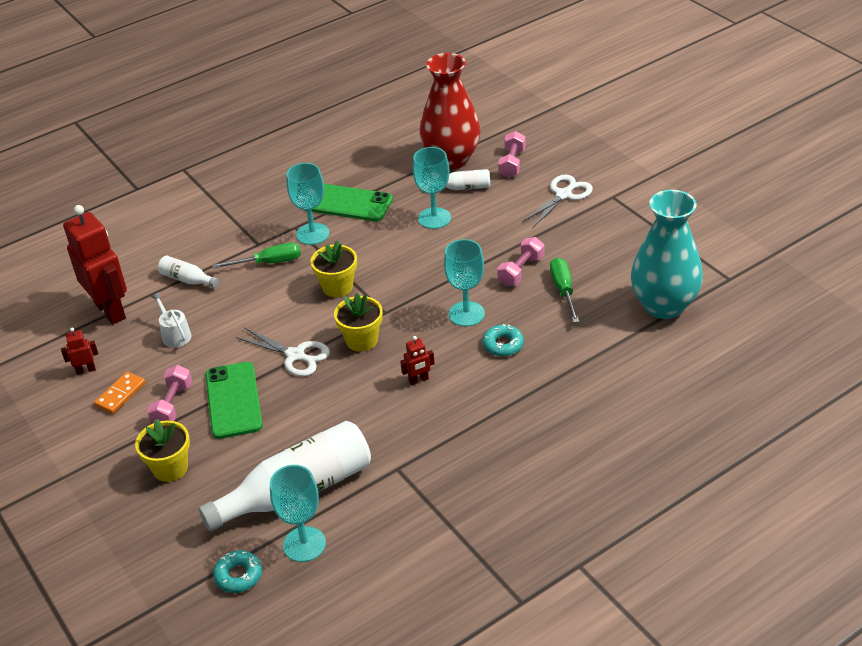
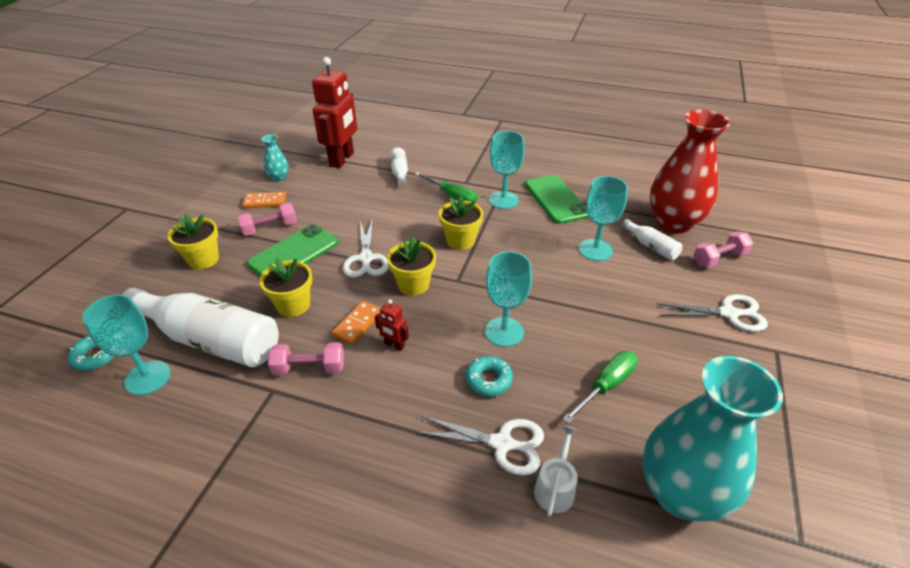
camera: 50 degrees right, 0 degrees up
red robot [61,328,98,375] -> turquoise vase [261,135,289,182]
white watering can [151,292,191,348] -> white watering can moved to [534,425,578,516]
pink dumbbell [497,237,544,286] -> pink dumbbell moved to [268,342,344,375]
none -> yellow flower pot [259,258,312,317]
none -> orange domino [332,301,381,345]
none -> white scissors [416,416,544,476]

